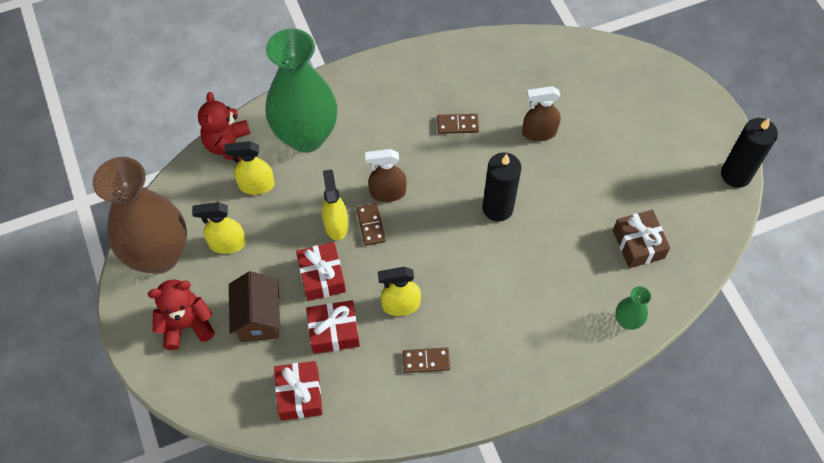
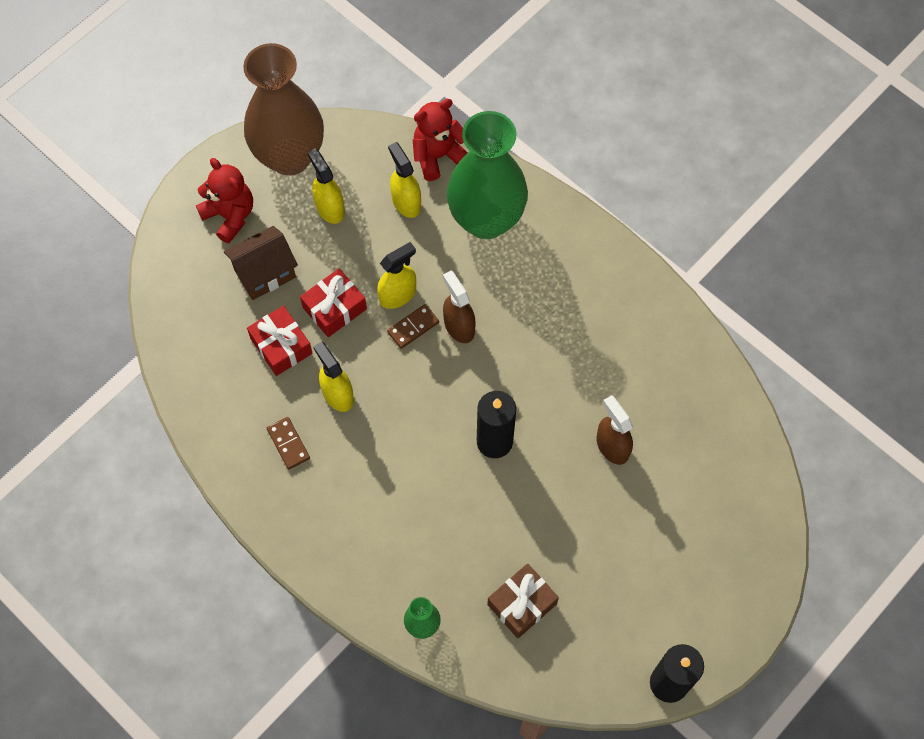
camera: 65 degrees right, 5 degrees up
red gift [274,361,323,420] -> none
brown domino [437,114,479,134] -> none

